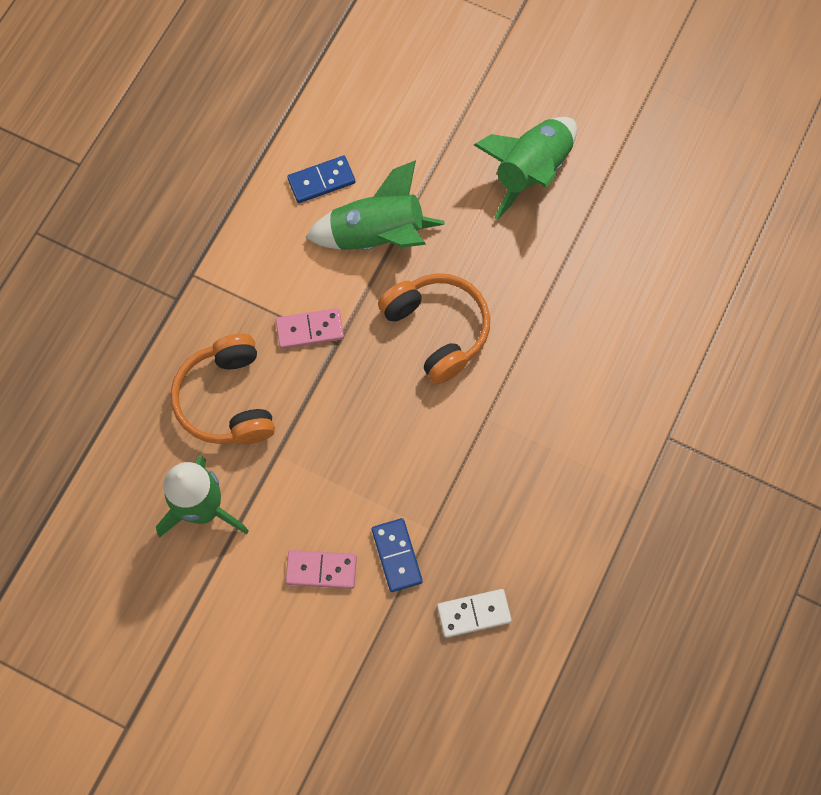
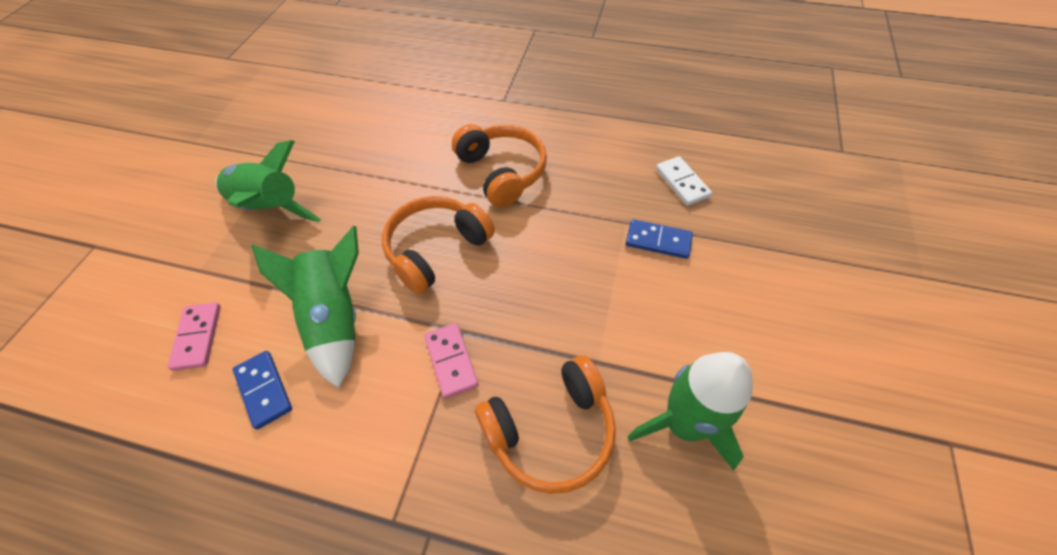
camera: 100 degrees left, 15 degrees down
pink domino [286,550,357,589] -> pink domino moved to [167,302,221,371]
blue domino [372,518,423,592] -> blue domino turned 45 degrees clockwise [626,219,693,259]
none -> orange headphones [452,124,547,208]

